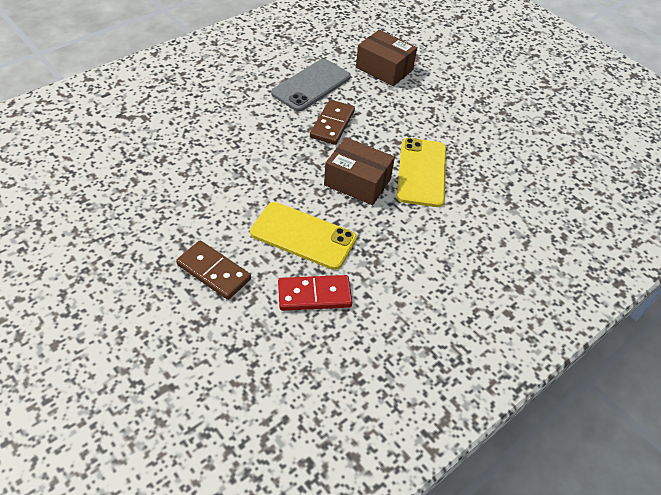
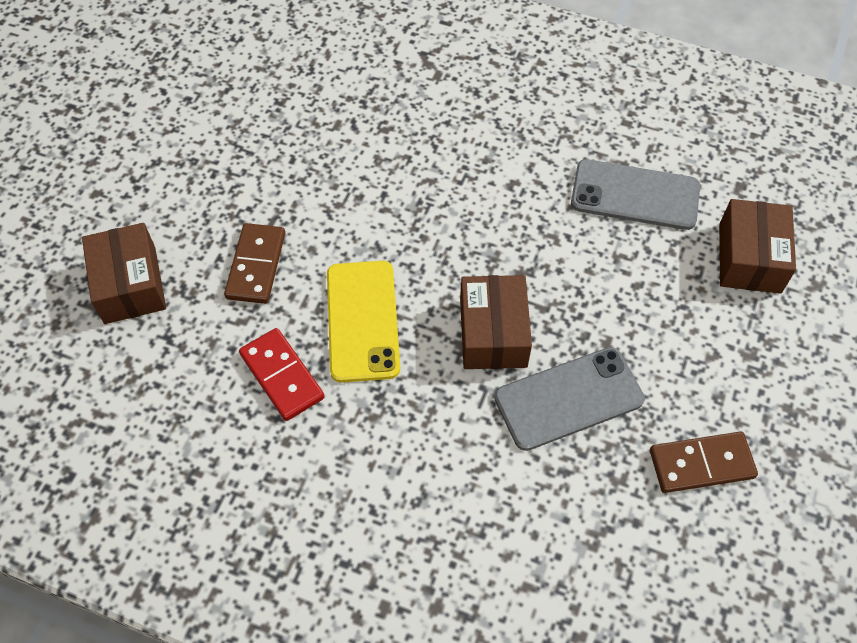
camera: 65 degrees right, 10 degrees up
brown domino [310,100,355,145] -> brown domino moved to [650,431,758,493]
yellow phone [397,138,446,207] -> grey phone [494,347,645,451]
none -> brown box [82,223,166,324]

